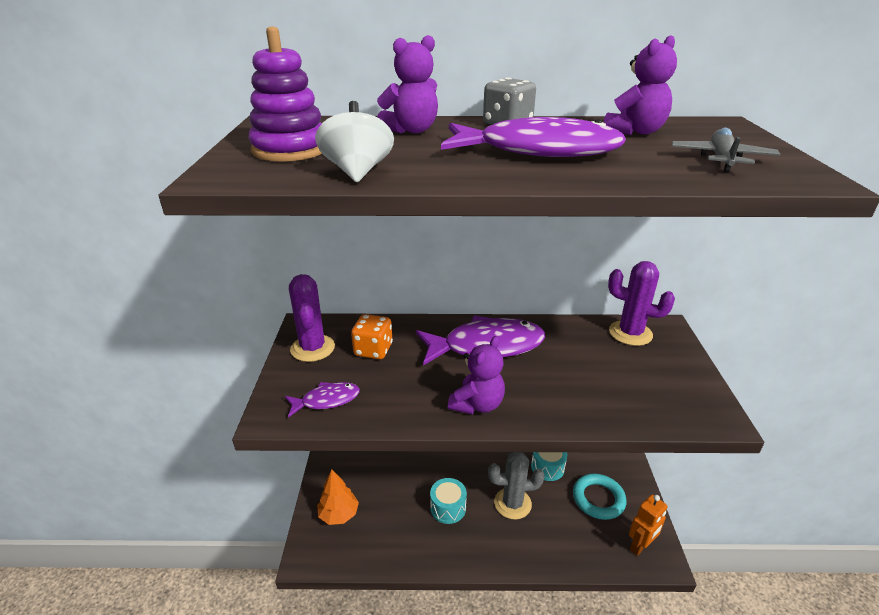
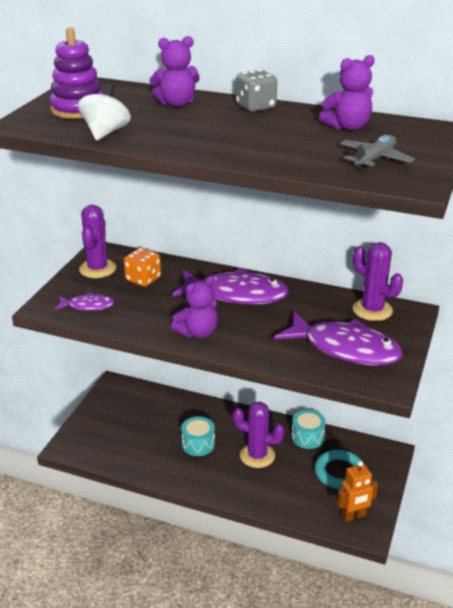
camera: 20 degrees right, 0 degrees up
orange tree [317,469,359,525] -> none
purple fish [441,117,626,157] -> purple fish moved to [274,311,402,366]
grey cactus [488,452,545,520] -> purple cactus [233,402,285,468]

